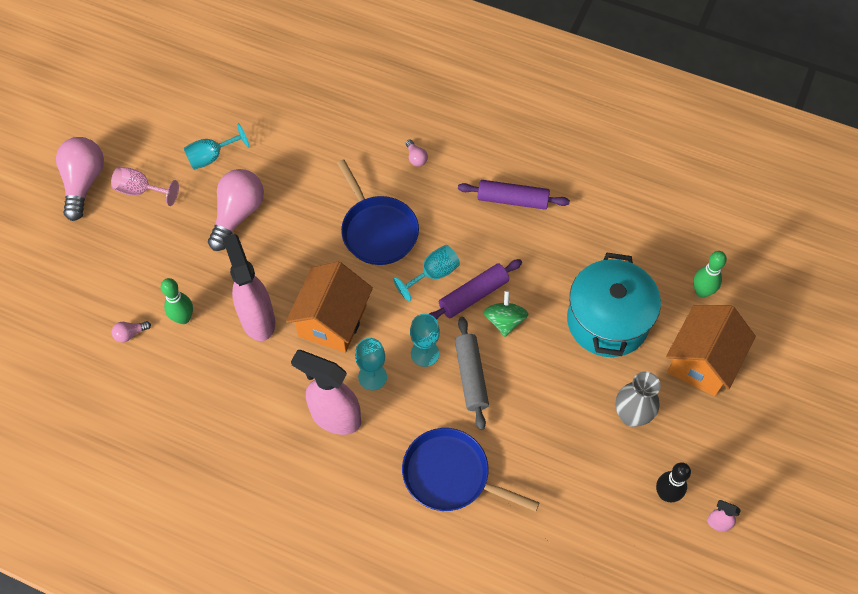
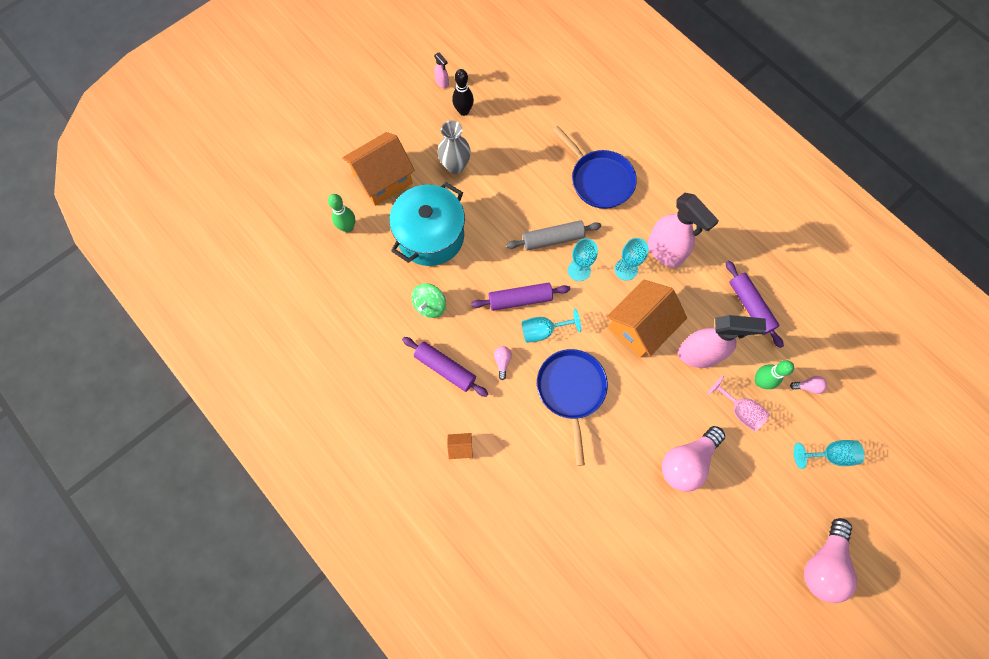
camera: 155 degrees left, 10 degrees up
pink goblet [111,166,179,206] -> pink goblet moved to [707,375,770,431]
turquoise goblet [184,123,250,170] -> turquoise goblet moved to [793,440,865,469]
pink spray bottle [222,234,275,341] -> pink spray bottle turned 90 degrees counterclockwise [677,315,766,368]
pink light bulb [406,139,428,167] -> pink light bulb moved to [494,346,512,380]
grey rolling pin [455,317,489,430] -> grey rolling pin turned 60 degrees clockwise [506,220,601,251]
green spinning top [484,291,528,337] -> green spinning top moved to [411,283,446,318]
none -> orange house [447,433,473,459]
none -> purple rolling pin [726,261,784,348]

